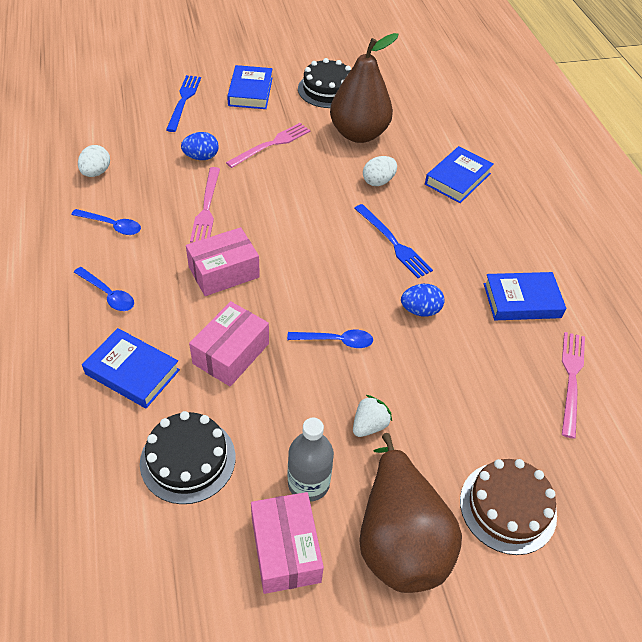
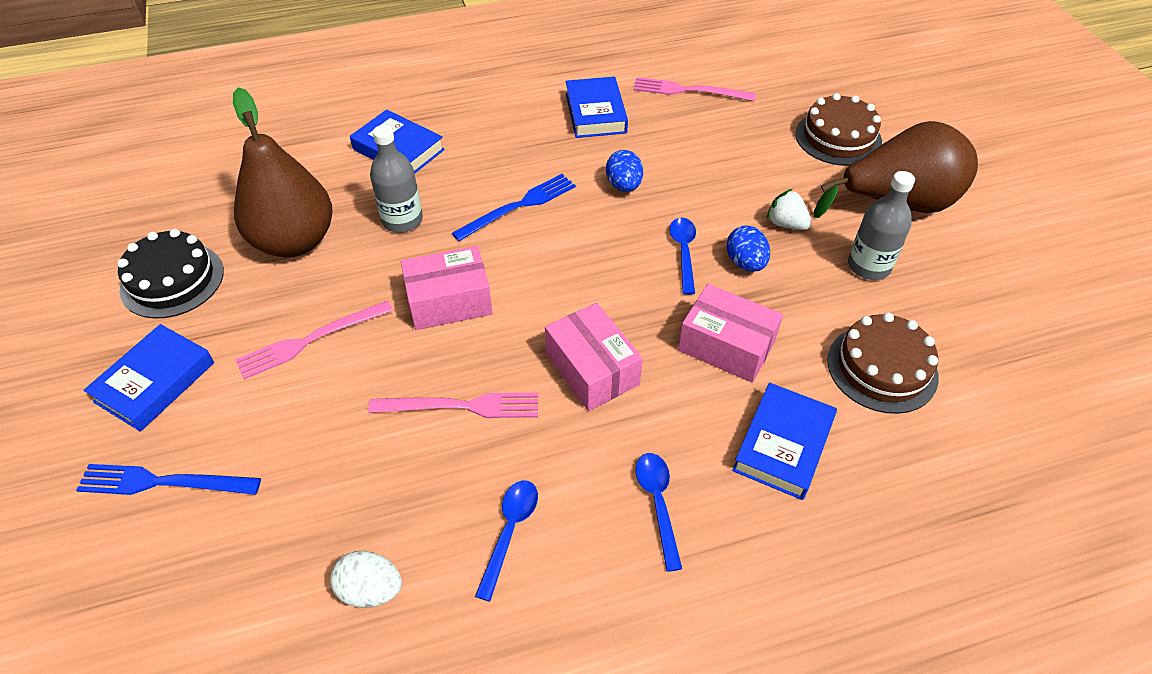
camera: 90 degrees left, 0 degrees up
blue spoon [74,267,134,311] -> blue spoon turned 45 degrees counterclockwise [635,453,682,572]
black cake [140,411,235,504] -> brown cake [827,312,939,414]
blue egg [181,132,218,160] -> blue egg moved to [726,225,770,272]
pink fork [226,123,311,168] -> pink fork turned 75 degrees counterclockwise [235,300,393,380]
blue book [227,65,272,109] -> blue book turned 60 degrees counterclockwise [83,324,214,432]
pink box [251,492,324,594] -> pink box moved to [401,246,493,330]
white egg [363,156,397,186] -> grey bottle [370,125,423,233]

